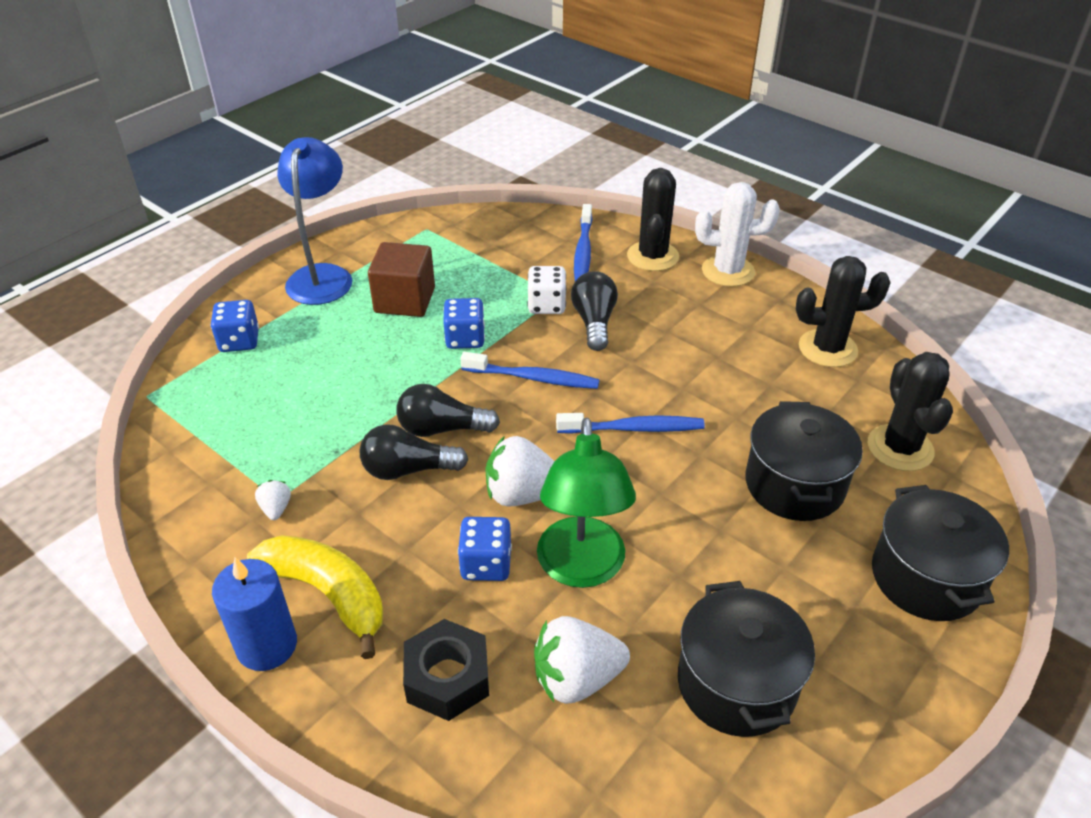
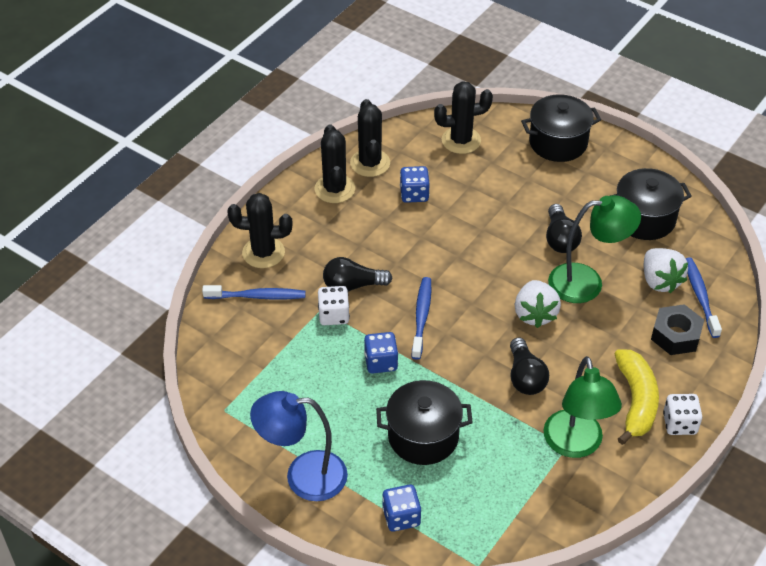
camera: 95 degrees left, 5 degrees up
blue candle [212,557,297,671] -> white dice [663,394,702,435]
yellow banana [247,535,383,659] -> yellow banana turned 150 degrees clockwise [615,349,659,445]
white strawberry [255,480,291,520] -> green lamp [544,356,622,458]
brown cube [368,242,435,317] -> none
black light bulb [396,384,500,437] -> black light bulb moved to [546,204,582,253]
blue dice [458,517,512,581] -> blue dice moved to [400,166,429,203]
blue toothbrush [556,413,705,434] -> blue toothbrush moved to [686,257,722,338]
white cactus [695,182,780,287] -> none
black pot [745,401,863,521] -> black pot moved to [376,380,473,465]
none -> black cactus [315,124,355,203]

